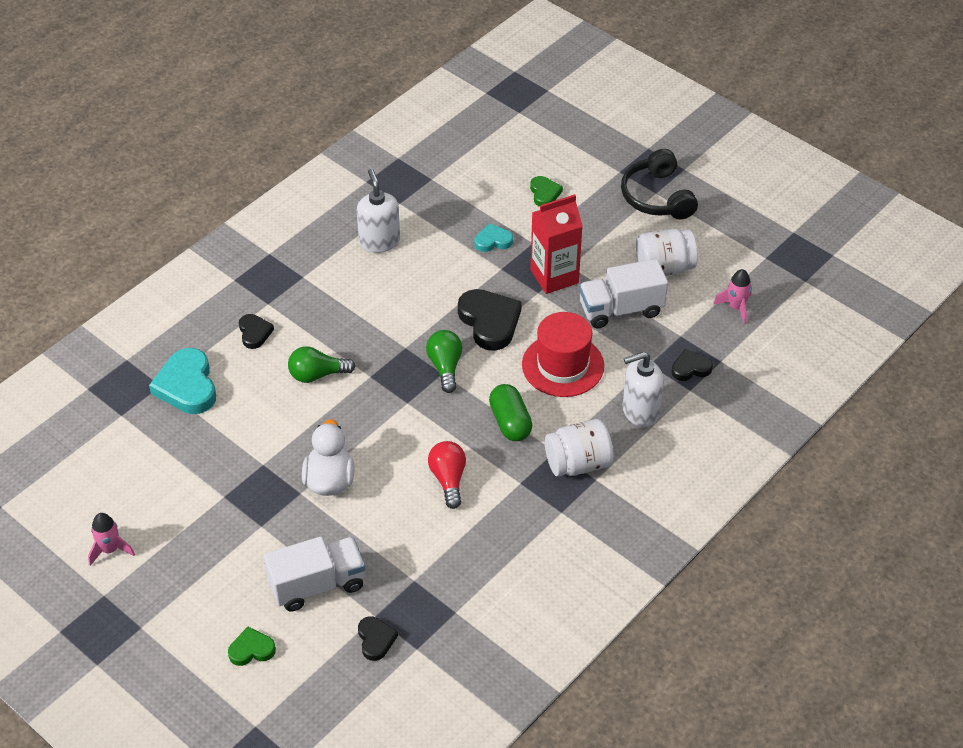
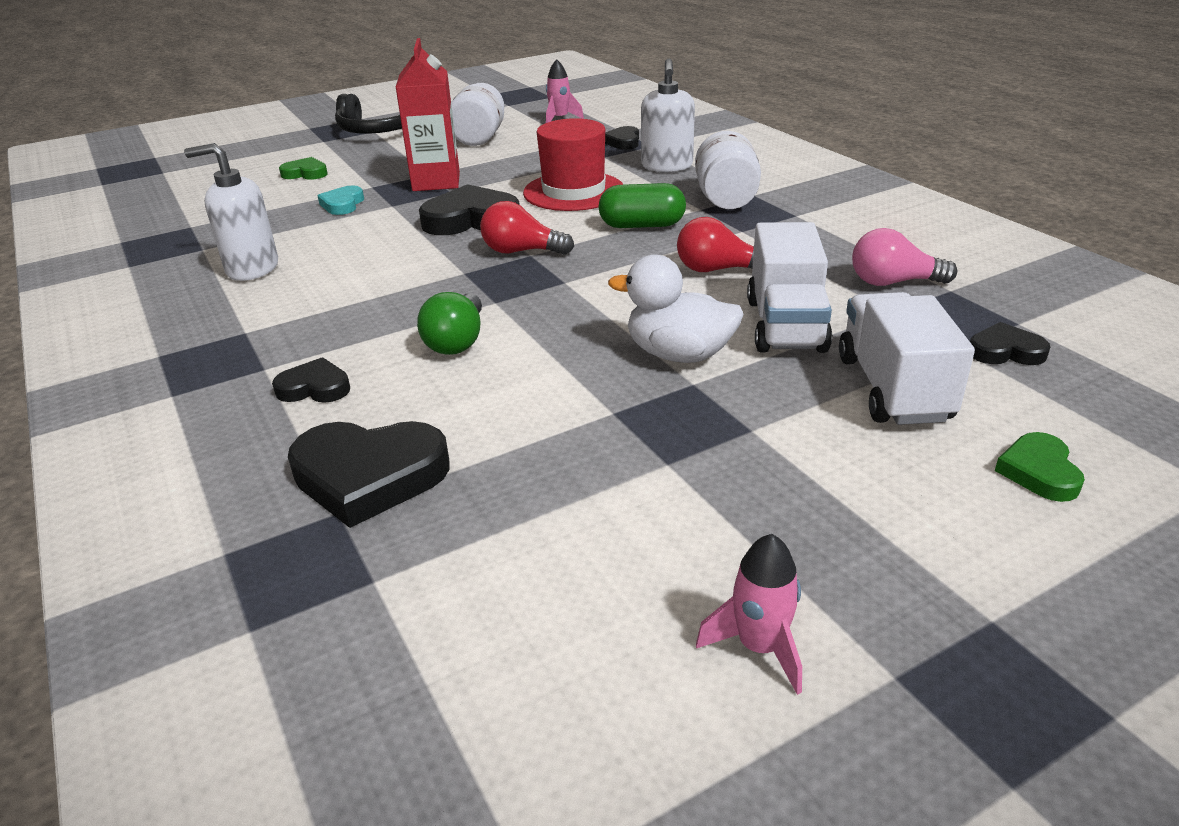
camera: 70 degrees left, 15 degrees down
turquoise heart [149,348,216,414] -> black heart [288,421,450,528]
green light bulb [426,330,462,393] -> red light bulb [480,201,574,255]
white truck [579,259,668,328] -> white truck moved to [747,222,832,353]
none -> pink light bulb [852,228,957,286]

